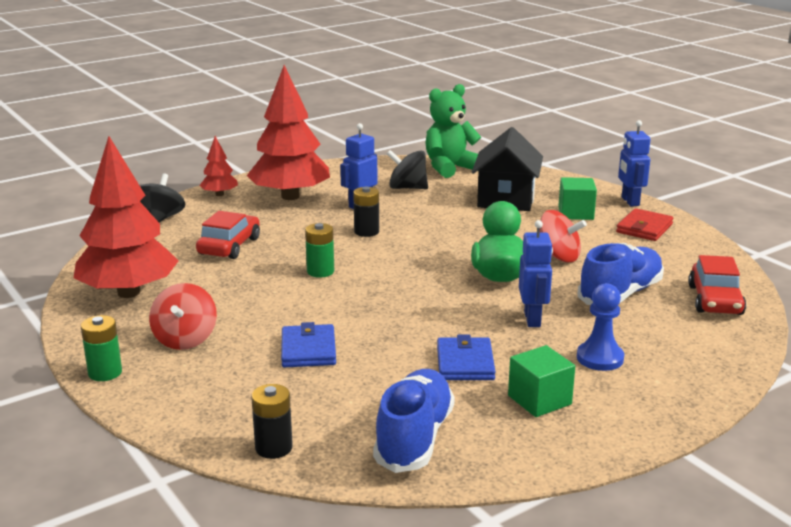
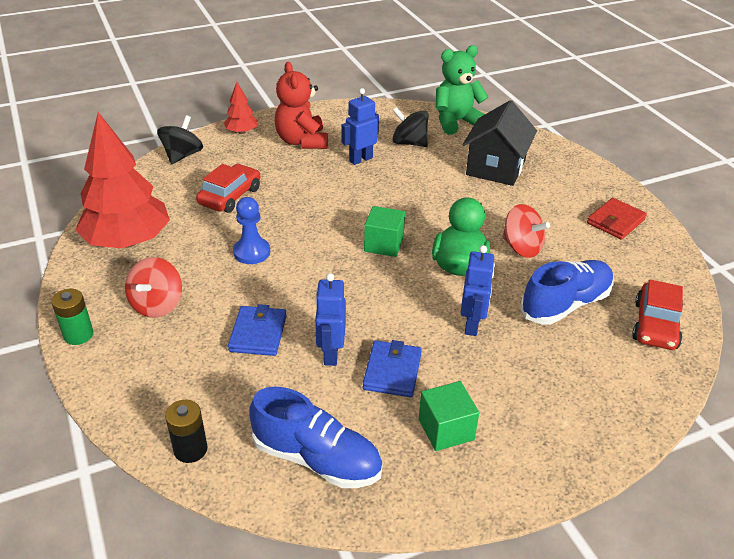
camera: 10 degrees right, 15 degrees up
red tree [247,65,330,200] -> red teddy bear [275,62,328,149]
green battery [305,223,334,278] -> none
black battery [353,187,379,237] -> none
blue shoe [373,369,455,473] -> blue shoe turned 90 degrees clockwise [249,387,383,488]
green cube [558,177,597,220] -> green cube moved to [364,206,405,257]
blue pawn [577,283,624,371] -> blue pawn moved to [233,197,270,264]
blue robot [618,120,650,206] -> blue robot moved to [315,273,346,366]

